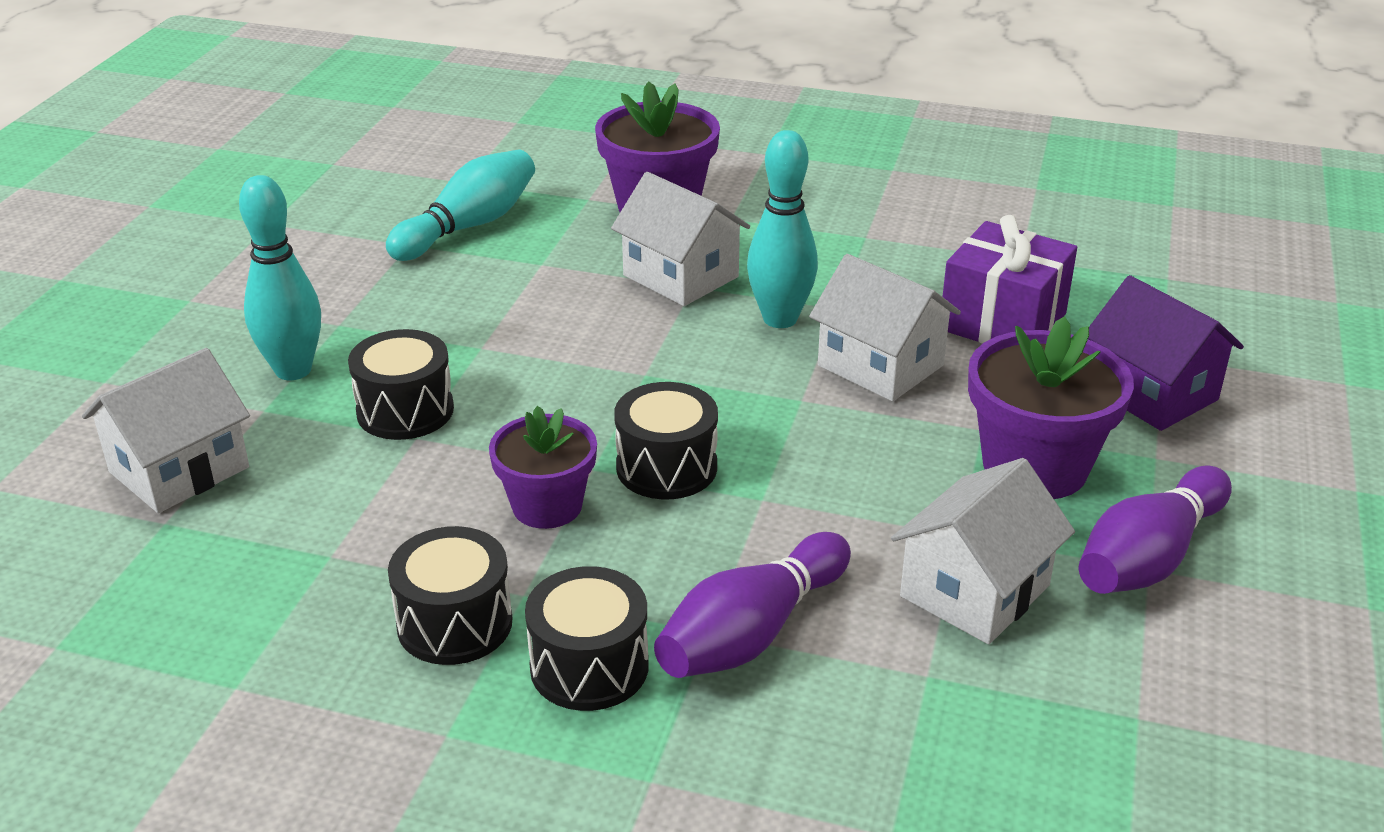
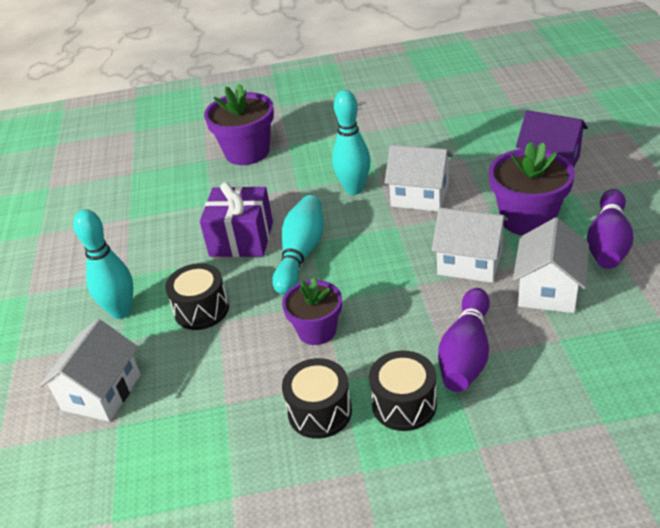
camera: 20 degrees left, 5 degrees up
turquoise bowling pin [386,149,535,261] -> turquoise bowling pin moved to [272,195,324,295]
white house [611,172,750,306] -> white house moved to [432,207,508,283]
black drum [614,382,718,499] -> none
purple gift [942,215,1077,344] -> purple gift moved to [200,182,273,257]

